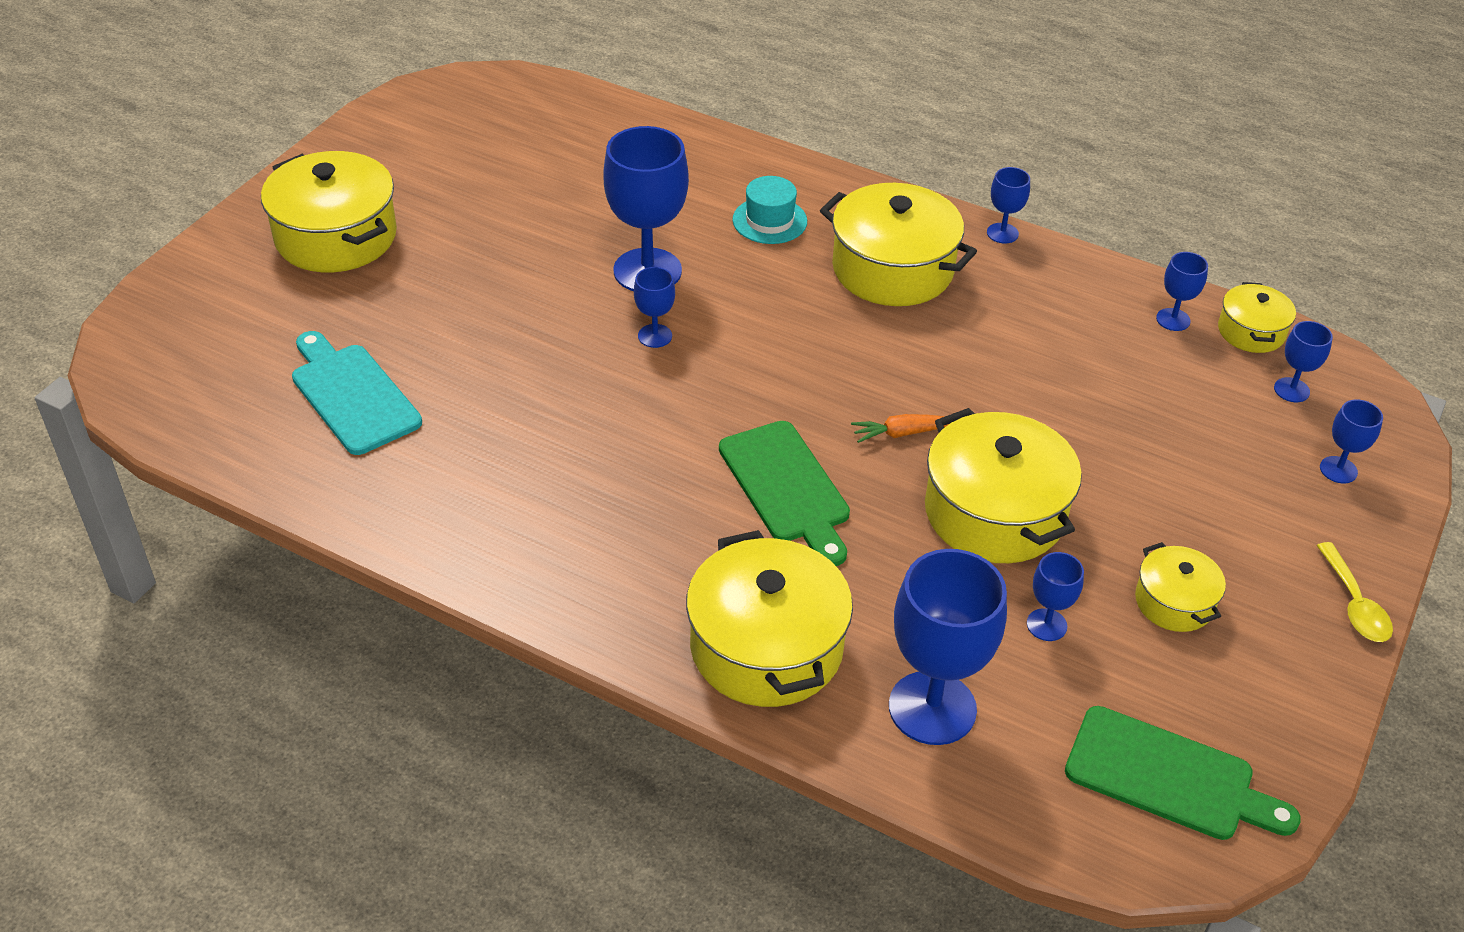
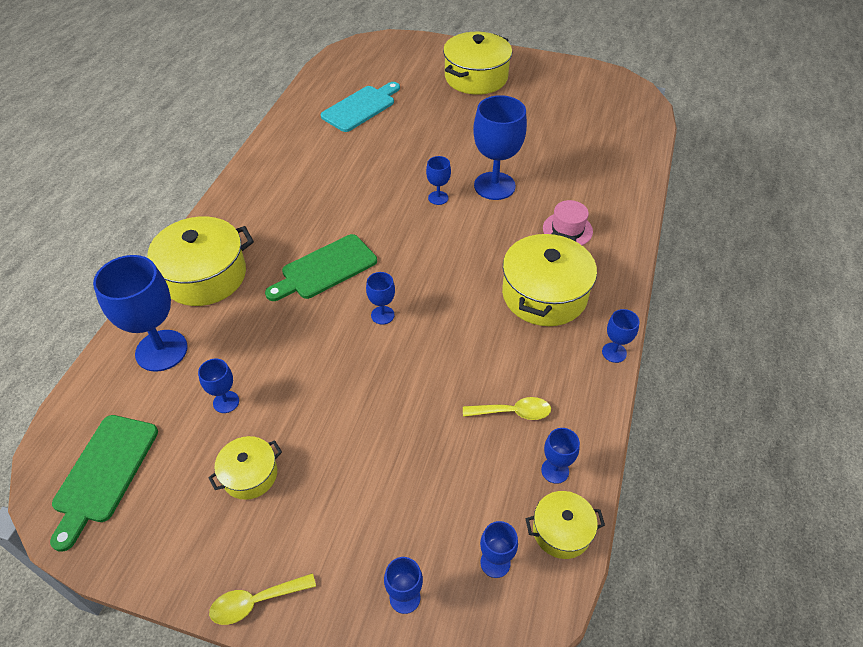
camera: 80 degrees right, 5 degrees up
turquoise hat [733,176,807,244] -> pink hat [543,200,593,245]
orange carrot [851,414,949,443] -> blue goblet [366,272,395,325]
yellow pot [925,408,1082,563] -> none
none -> yellow spoon [463,397,551,420]

